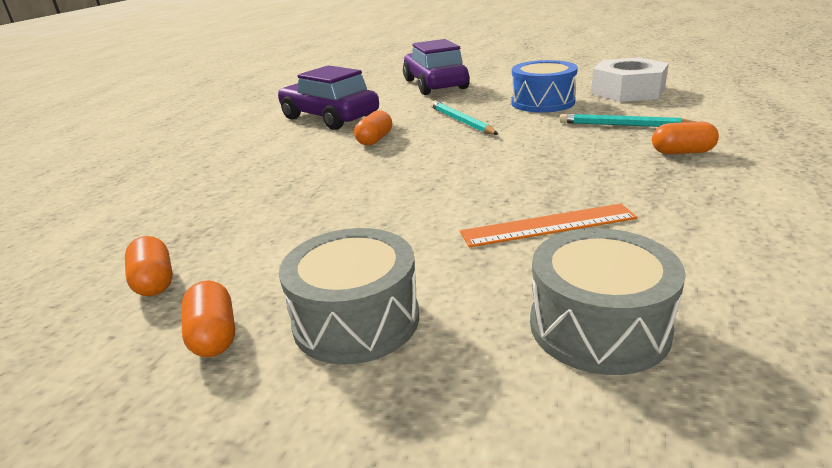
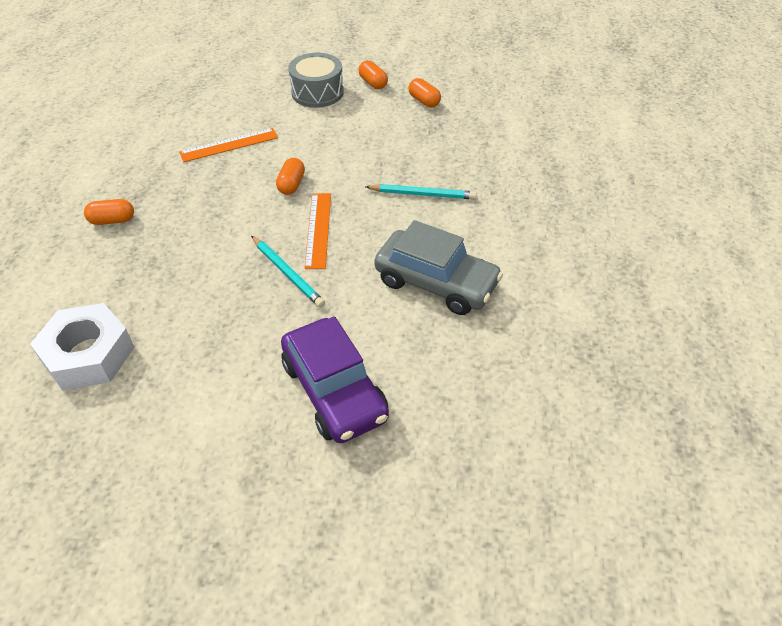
camera: 165 degrees right, 20 degrees up
purple car [278,65,379,130] -> grey car [374,220,503,315]
orange capsule [354,110,392,146] -> orange capsule moved to [276,158,305,195]
blue drum [511,60,578,113] -> none
grey drum [530,228,686,375] -> none
turquoise pencil [559,114,696,127] -> turquoise pencil moved to [365,184,477,200]
none -> orange ruler [305,193,331,269]

